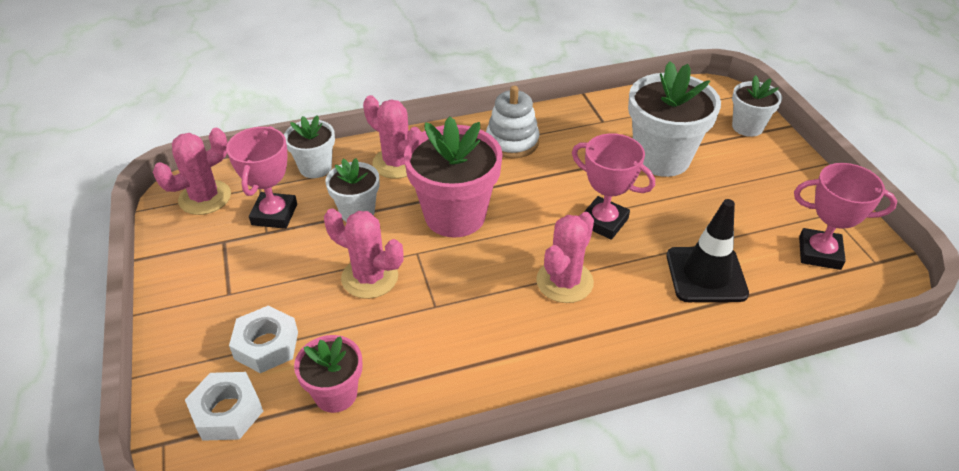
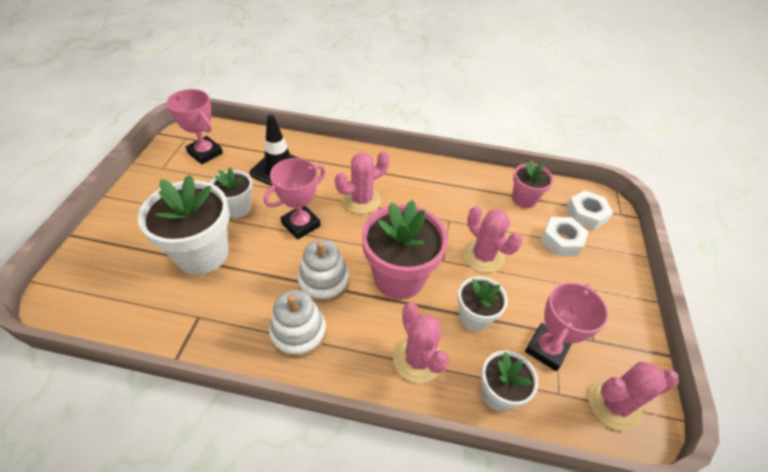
camera: 155 degrees left, 5 degrees up
pink trophy [572,133,655,240] -> pink trophy turned 75 degrees clockwise [264,158,325,240]
white flower pot [732,75,782,137] -> white flower pot moved to [210,168,253,218]
none -> white stacking toy [298,240,349,303]

